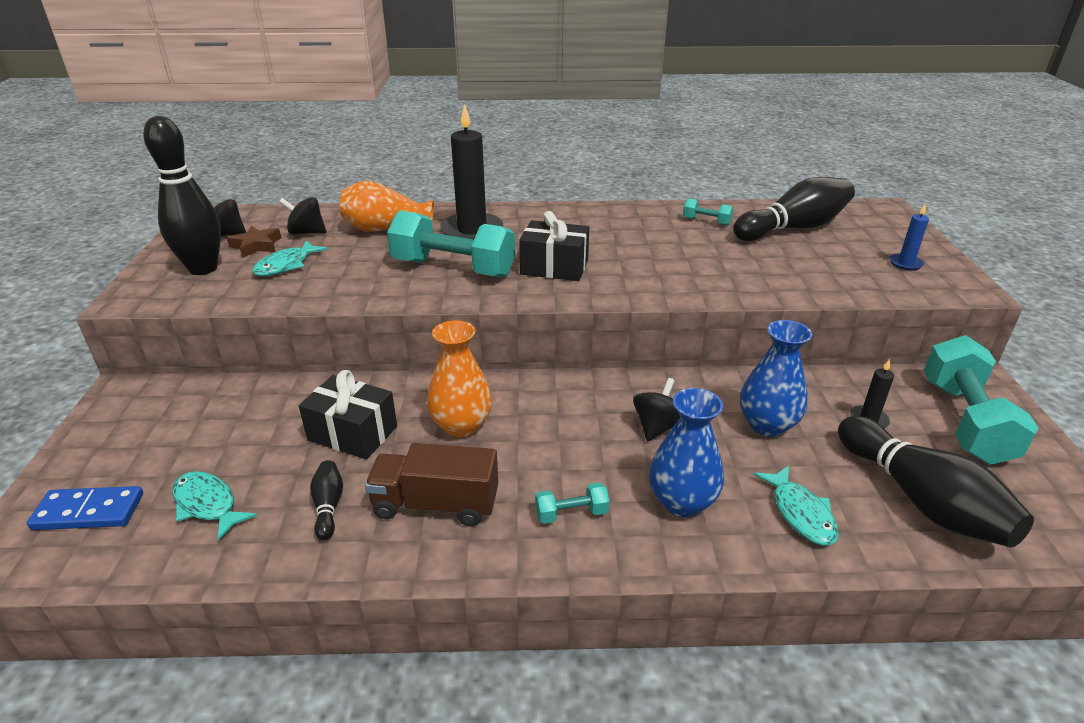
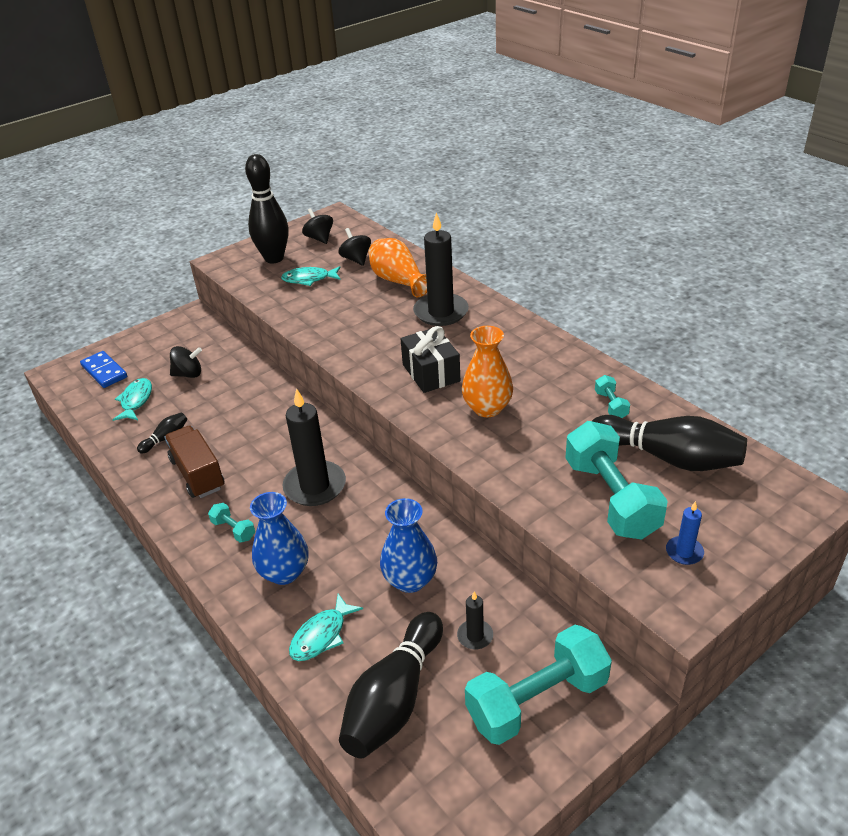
camera: 55 degrees right, 5 degrees up
brown star [227,226,281,258] -> none
black gift [299,370,397,460] -> none
turquoise dumbbell [387,211,515,277] -> turquoise dumbbell moved to [565,421,668,540]
orange vase [427,320,492,437] -> orange vase moved to [462,326,513,417]
black spinning top [633,378,680,441] -> black spinning top moved to [170,346,202,378]
none -> black candle [282,388,346,506]

